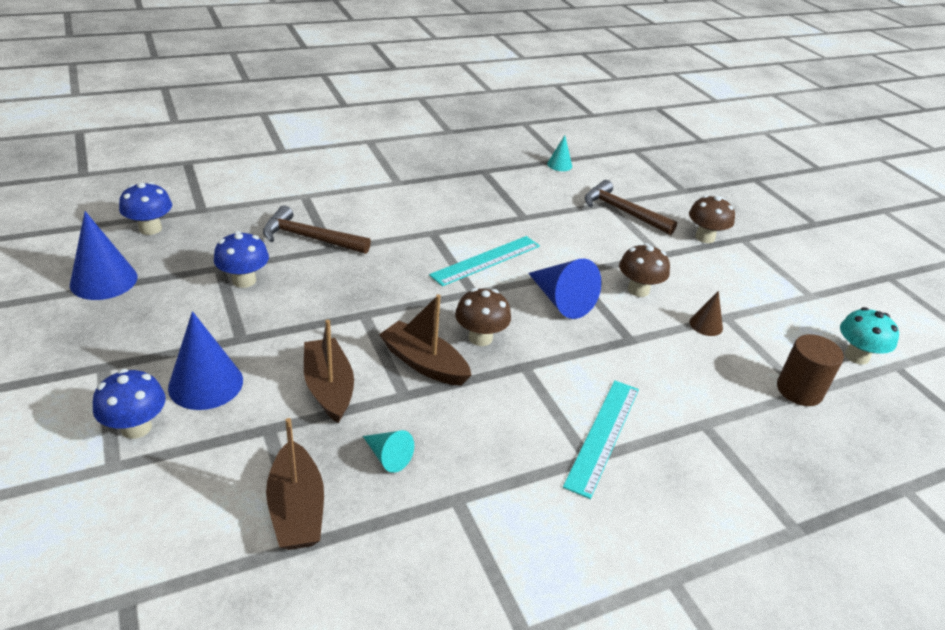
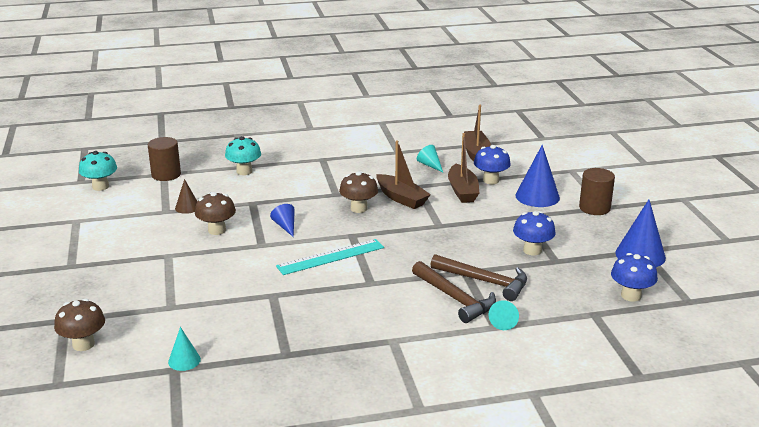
camera: 165 degrees left, 10 degrees down
blue mushroom [93,369,165,439] -> blue mushroom moved to [474,145,511,184]
blue cone [528,259,602,319] -> blue cone [270,204,295,237], size x0.55
turquoise ruler [563,380,639,499] -> none
brown hammer [585,180,677,235] -> brown hammer moved to [412,261,496,323]
brown mushroom [689,195,735,243] -> brown mushroom moved to [54,299,105,351]
none -> turquoise mushroom [225,136,261,175]
none -> turquoise cone [488,300,519,330]
none -> brown cylinder [579,168,615,215]

